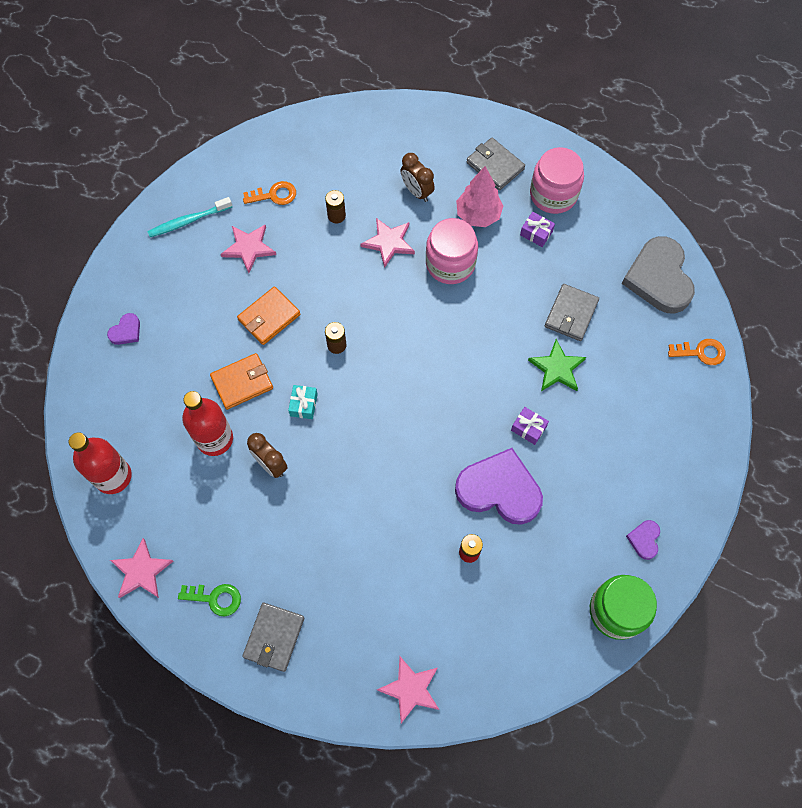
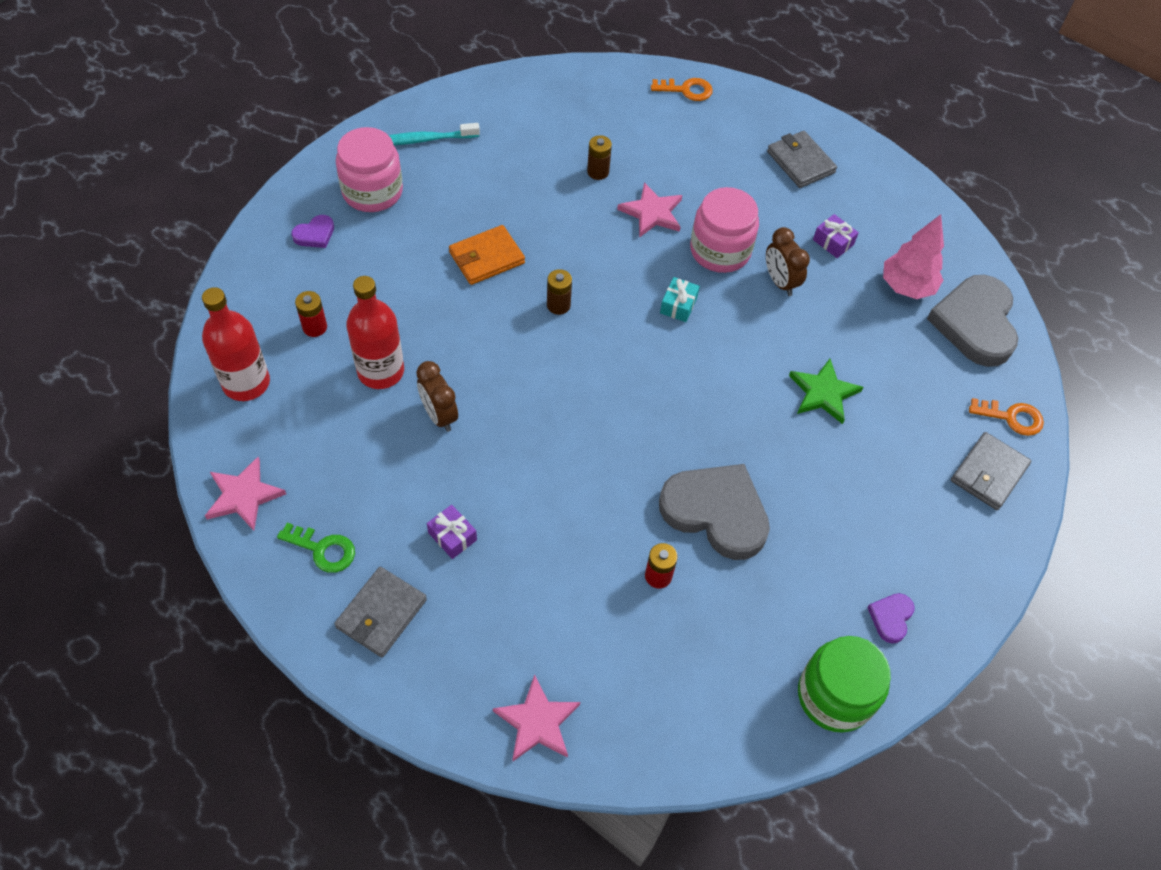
camera: 10 degrees right, 10 degrees down
orange wallet [210,353,273,410] -> none
pink star [221,225,276,273] -> none
orange key [243,181,296,205] -> orange key moved to [651,78,713,101]
turquoise gift [288,385,318,419] -> turquoise gift moved to [660,277,700,322]
brown clock [401,153,435,202] -> brown clock moved to [766,227,810,296]
purple heart [455,448,543,525] -> grey heart [659,464,770,560]
pink tree [456,166,503,227] -> pink tree moved to [883,214,944,299]
purple gift [511,407,549,445] -> purple gift moved to [427,505,477,559]
pink jar [530,147,584,214] -> pink jar moved to [336,127,403,212]
grey wallet [545,284,599,341] -> grey wallet moved to [951,432,1031,510]
none -> red battery [295,291,327,337]

